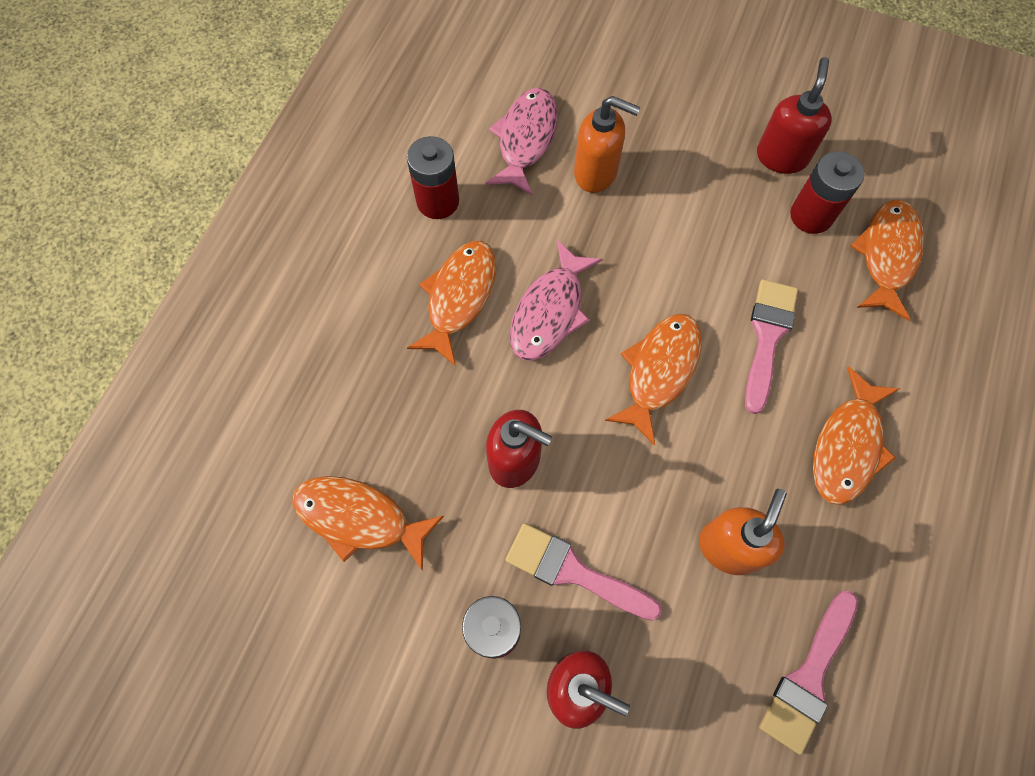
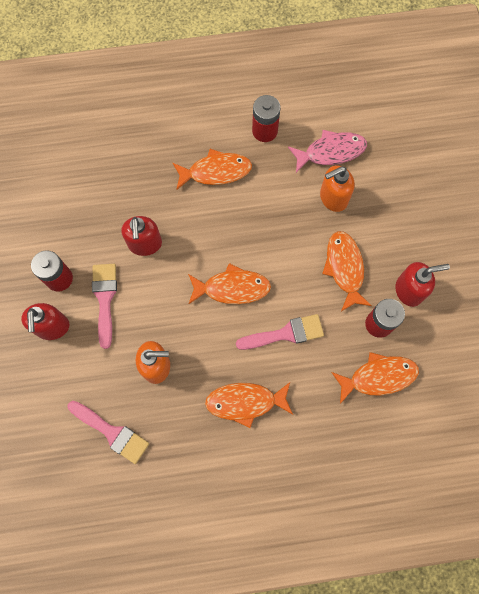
camera: 60 degrees right, 5 degrees up
orange fish [292,476,444,571] -> orange fish moved to [322,231,372,311]
pink fish [510,240,603,361] -> none
orange soap dispenser [574,96,640,193] -> orange soap dispenser turned 75 degrees clockwise [320,165,355,212]
pink brush [759,591,858,755] -> pink brush turned 150 degrees counterclockwise [68,401,149,464]

